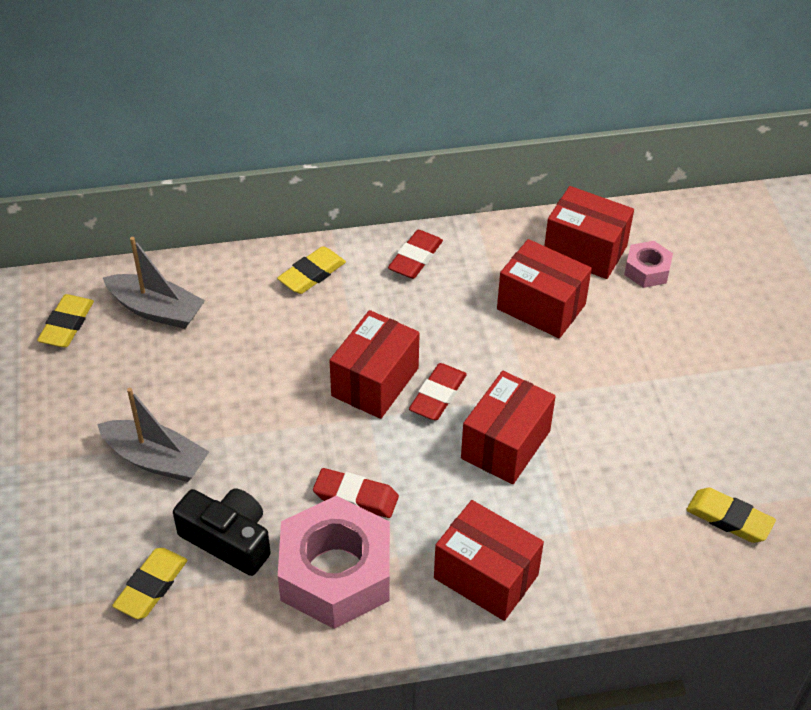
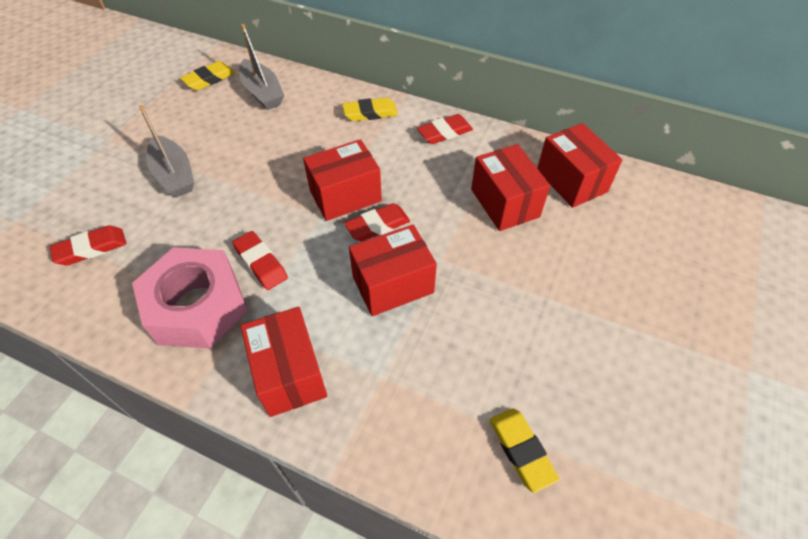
camera: 35 degrees right, 5 degrees up
yellow eraser [112,548,187,619] -> red eraser [50,225,126,265]
black camera [173,489,271,576] -> none
pink nut [624,241,673,288] -> none

